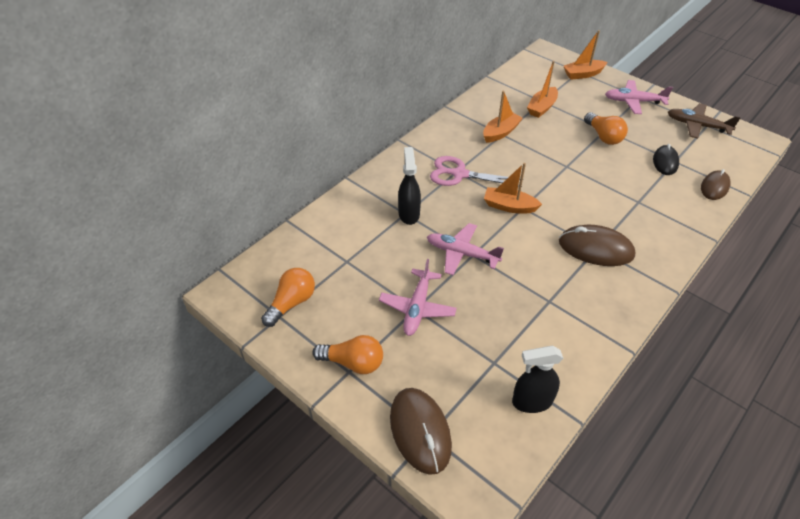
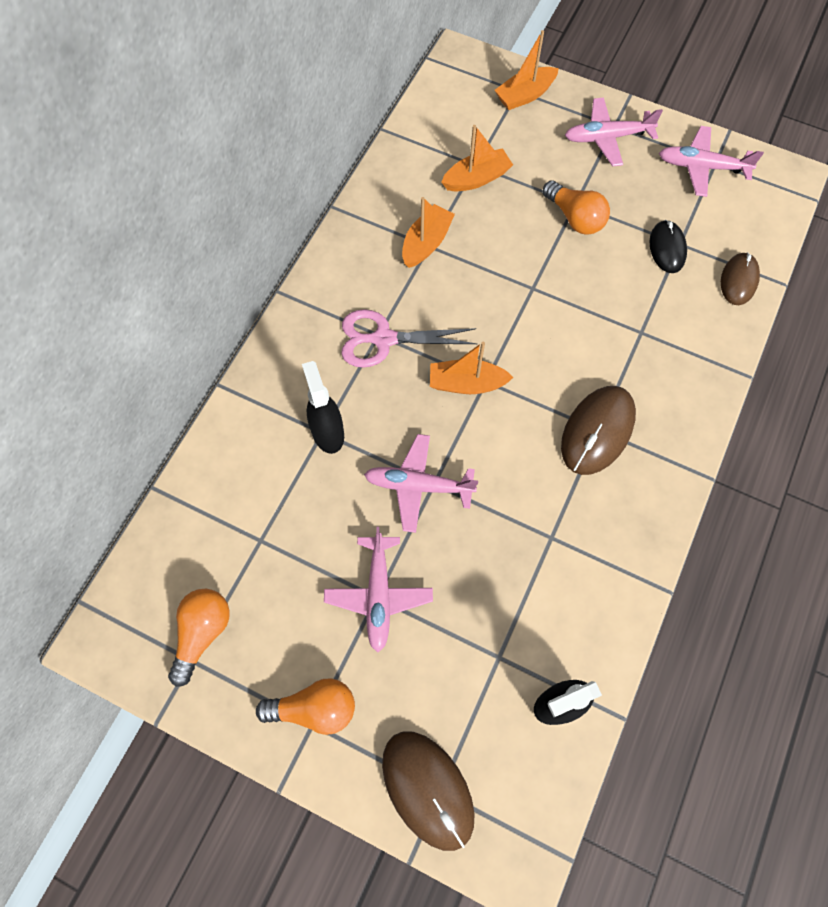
camera: 15 degrees left, 20 degrees up
orange boat [527,61,558,118] -> orange boat turned 135 degrees counterclockwise [441,125,513,191]
brown mouse [559,225,635,266] -> brown mouse turned 60 degrees counterclockwise [561,386,636,475]
brown plane [668,103,741,139] -> pink plane [659,126,764,197]

